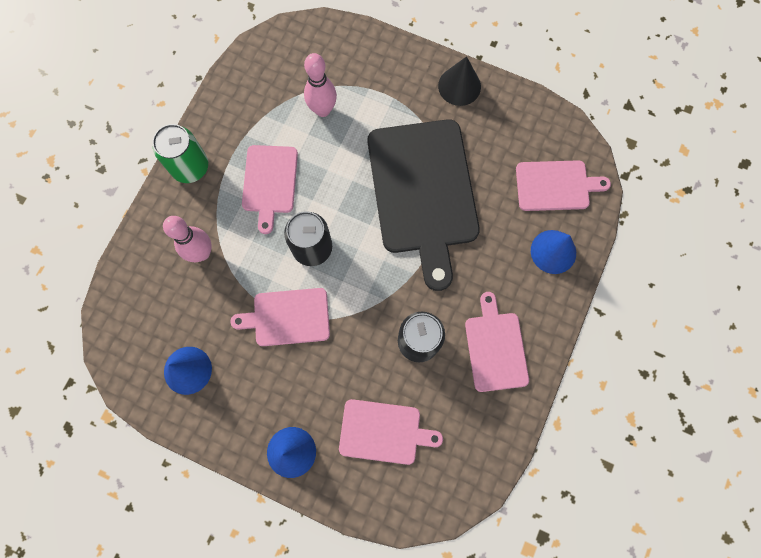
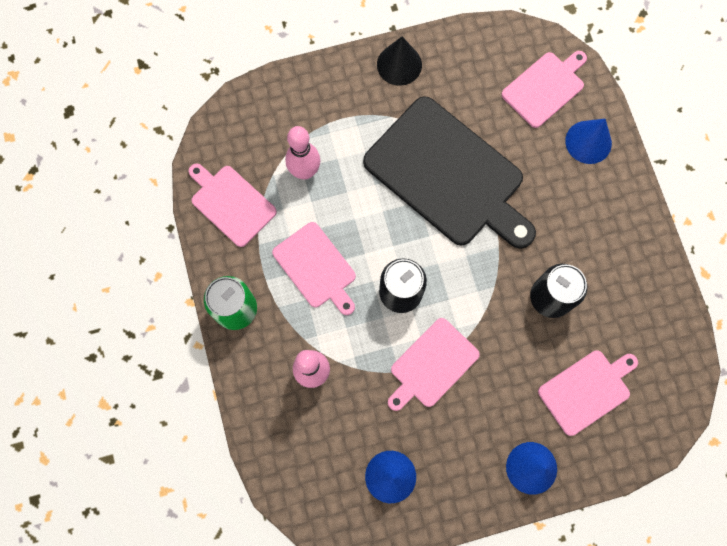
camera: 40 degrees left, 0 degrees up
pink cutting board [465,292,529,392] -> pink cutting board moved to [189,163,277,247]

